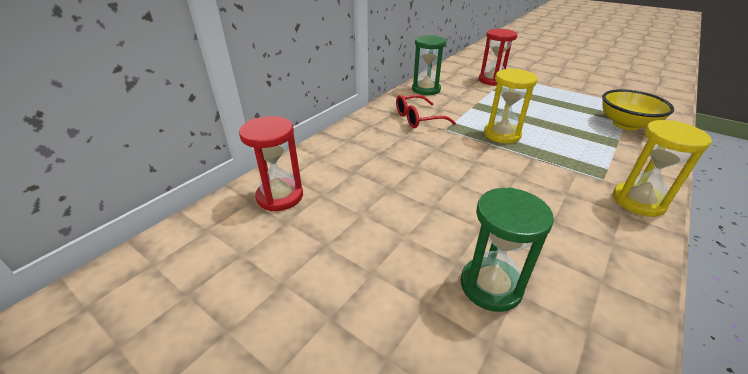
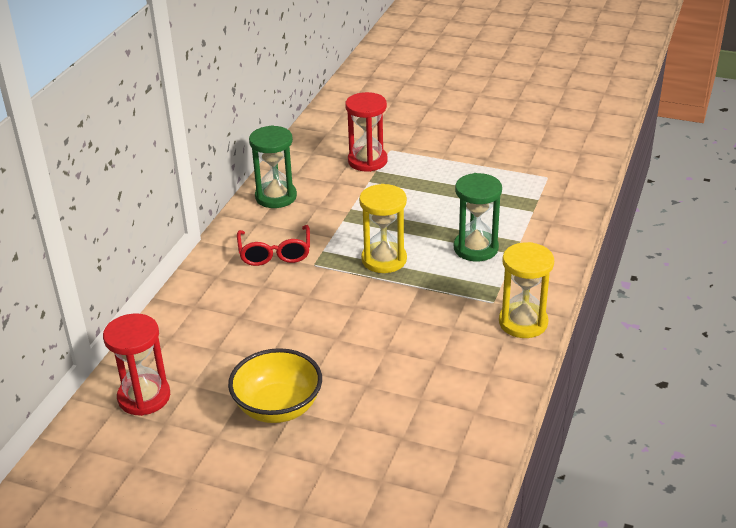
camera: 15 degrees left, 0 degrees up
red glasses [396,95,456,128] -> red glasses turned 60 degrees counterclockwise [237,225,310,266]
green hourglass [461,187,554,312] -> green hourglass moved to [454,173,502,261]
yellow bowl [602,89,674,131] -> yellow bowl moved to [228,348,322,423]

